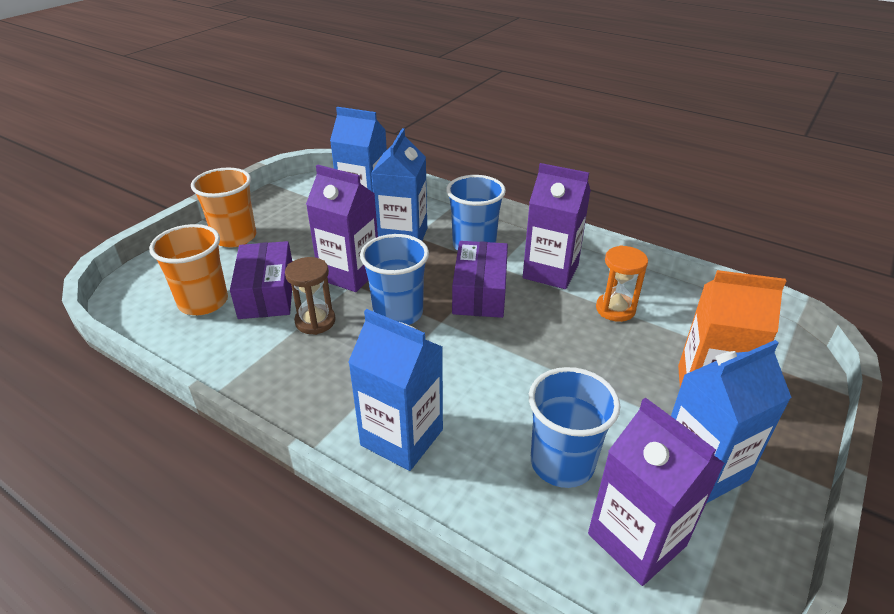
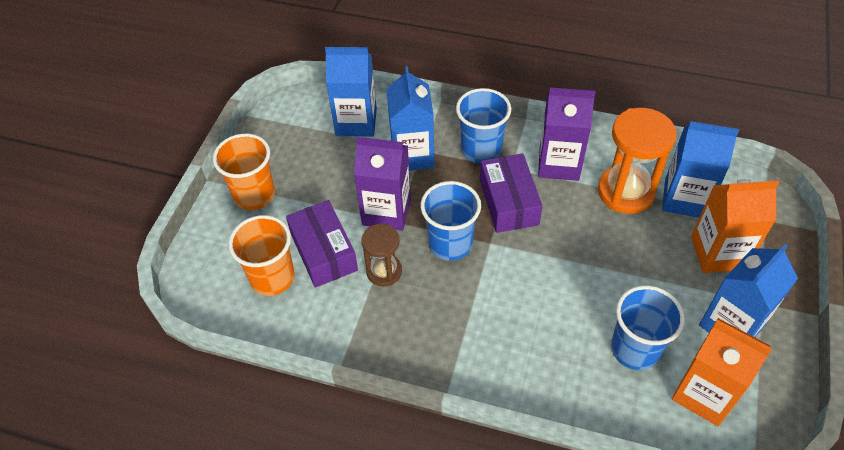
camera: 15 degrees left, 15 degrees up
blue carton [348,309,443,471] -> blue carton moved to [662,121,739,218]
purple carton [588,397,725,586] -> orange carton [672,318,772,426]
orange hourglass [596,245,648,322] -> orange hourglass [598,108,677,214], size x1.68

